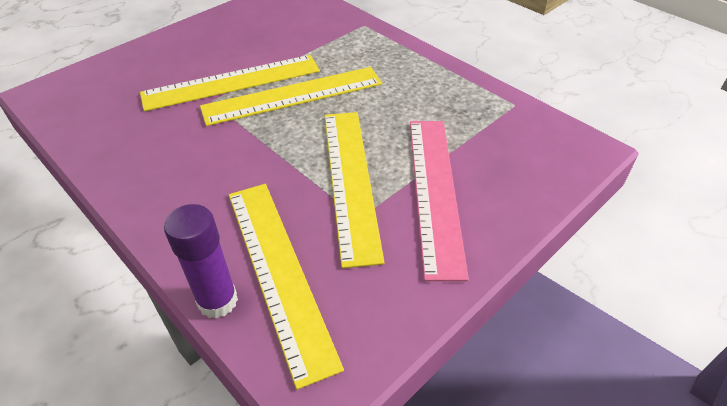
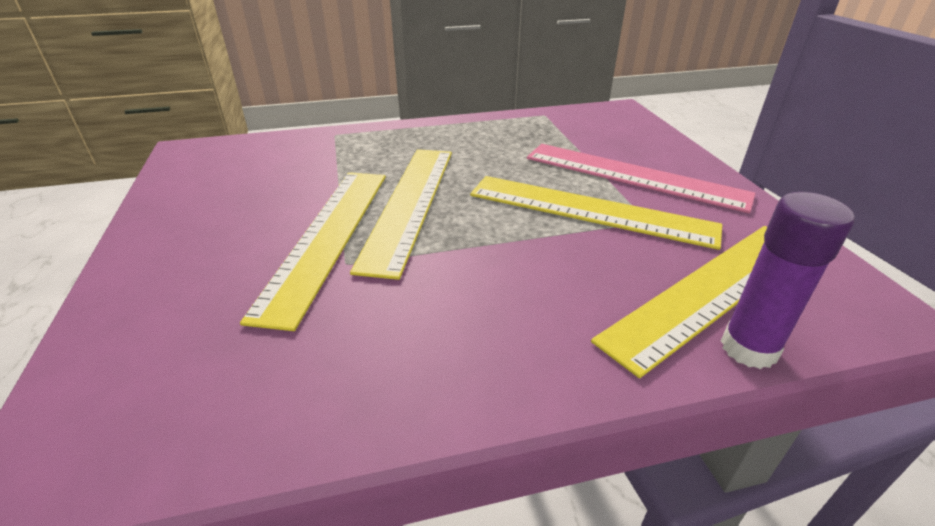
camera: 60 degrees left, 10 degrees down
yellow ruler [229,184,344,390] -> yellow ruler turned 45 degrees counterclockwise [591,226,767,378]

